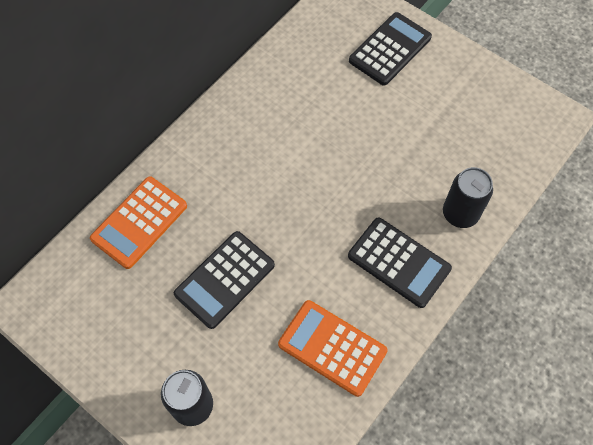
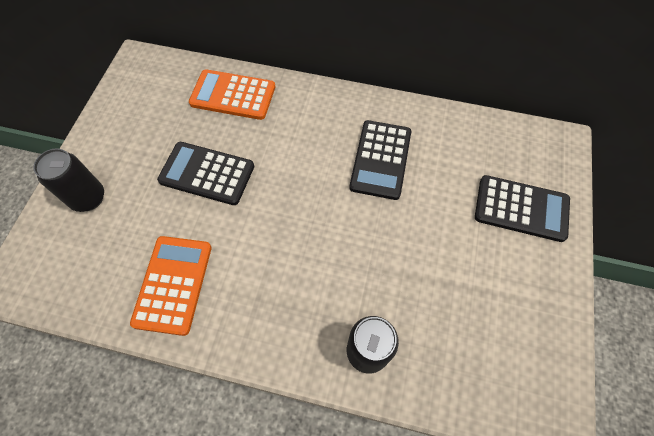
camera: 65 degrees right, 0 degrees up
black calculator [348,217,452,308] -> black calculator moved to [349,120,411,200]

